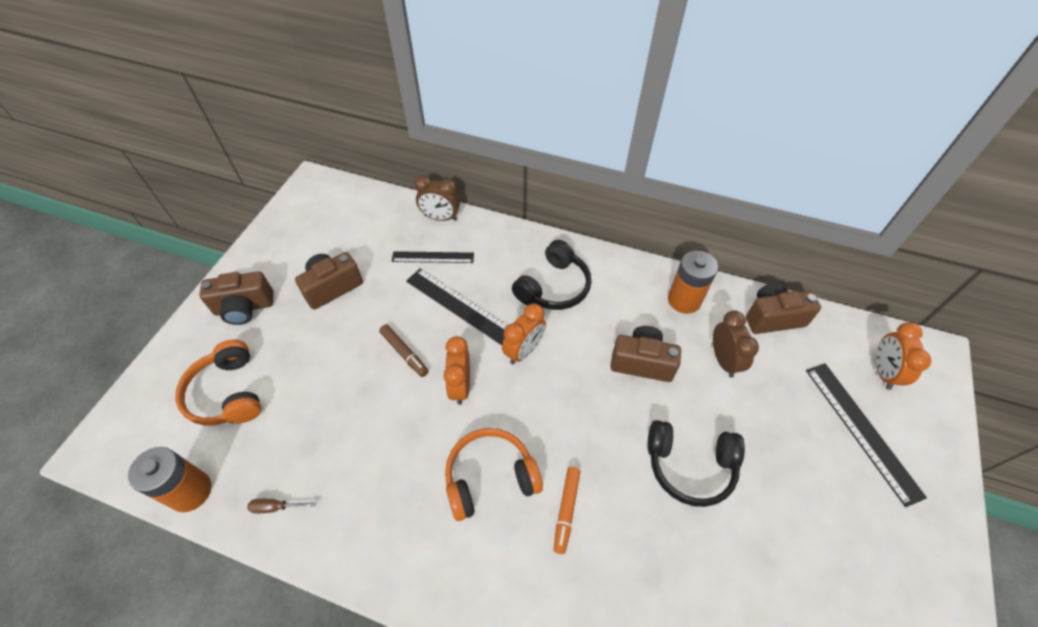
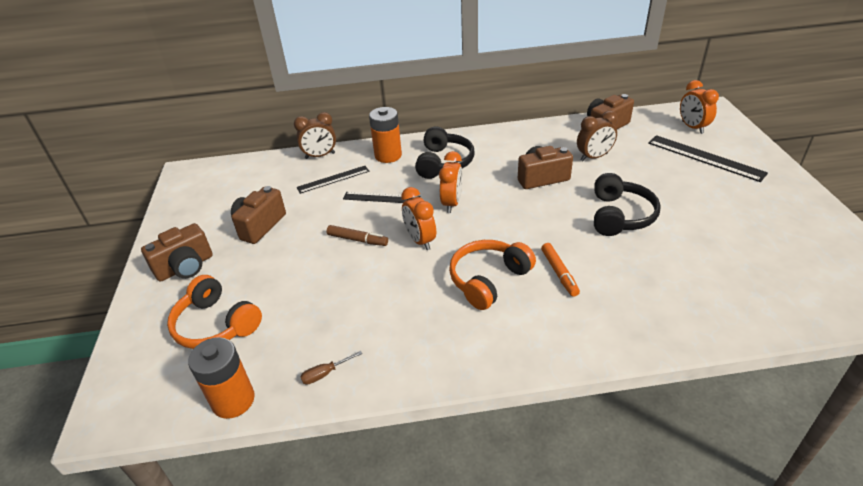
camera: 25 degrees left, 15 degrees down
black ruler [406,268,508,345] -> black ruler [343,192,420,203], size x0.65
black headphones [648,420,745,507] -> black headphones turned 60 degrees counterclockwise [594,173,661,236]
orange battery [668,250,718,314] -> orange battery moved to [369,107,402,163]
brown clock [713,310,759,378] -> brown clock turned 105 degrees clockwise [577,111,618,161]

